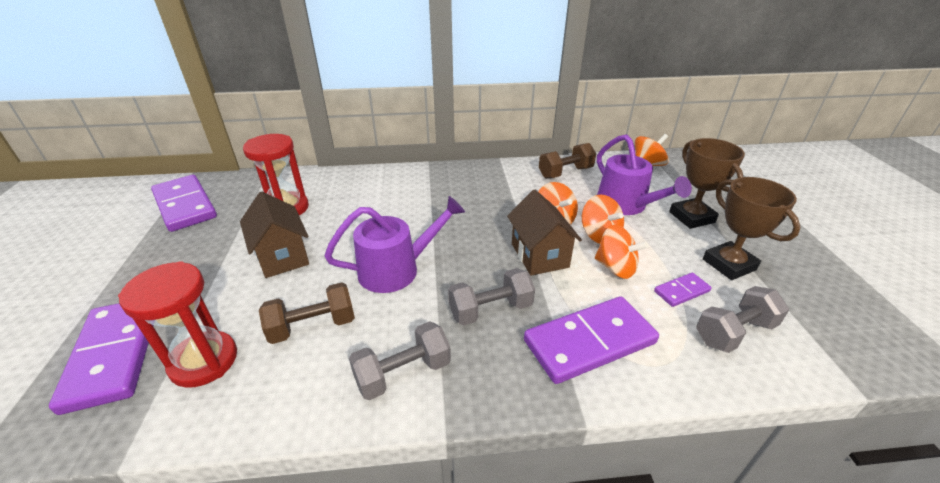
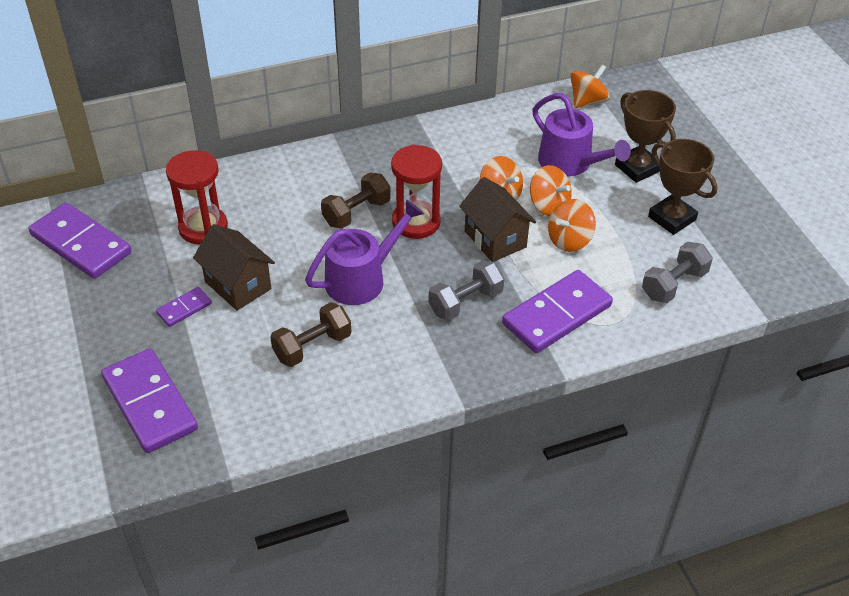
camera: 15 degrees left, 10 degrees up
red hourglass [118,261,237,388] -> red hourglass moved to [391,145,442,239]
grey dumbbell [349,321,451,400] -> none
brown dumbbell [539,143,596,179] -> brown dumbbell moved to [321,173,391,229]
orange spinning top [595,225,648,279] -> orange spinning top turned 120 degrees clockwise [548,199,596,252]
purple domino [654,273,712,307] -> purple domino moved to [156,287,212,327]

